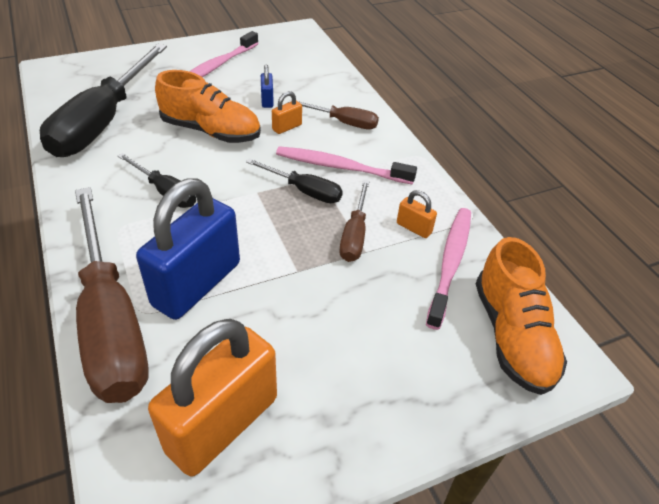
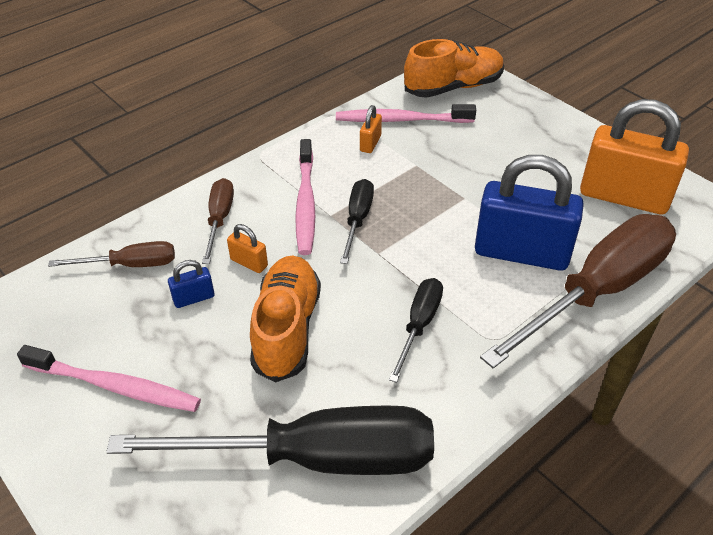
camera: 105 degrees left, 0 degrees up
brown screwdriver [339,180,370,262] -> brown screwdriver moved to [48,241,175,267]

